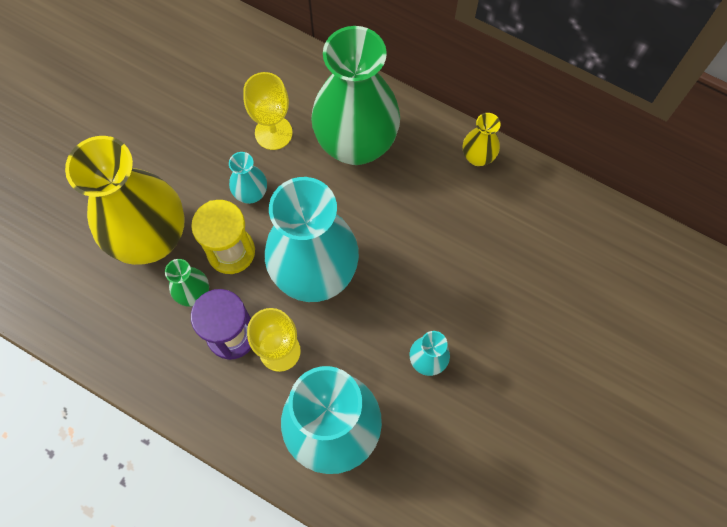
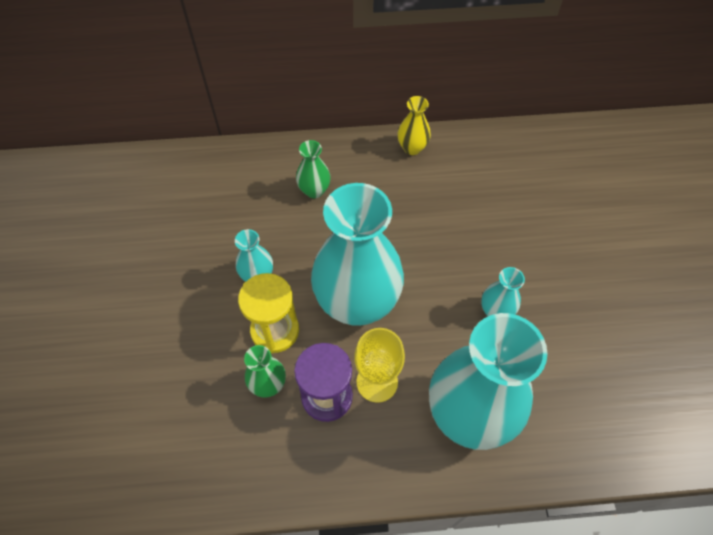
camera: 35 degrees left, 10 degrees down
yellow vase [65,136,185,265] -> none
yellow goblet [243,72,293,150] -> none
green vase [311,26,400,165] -> green vase [296,140,331,198], size x0.43

